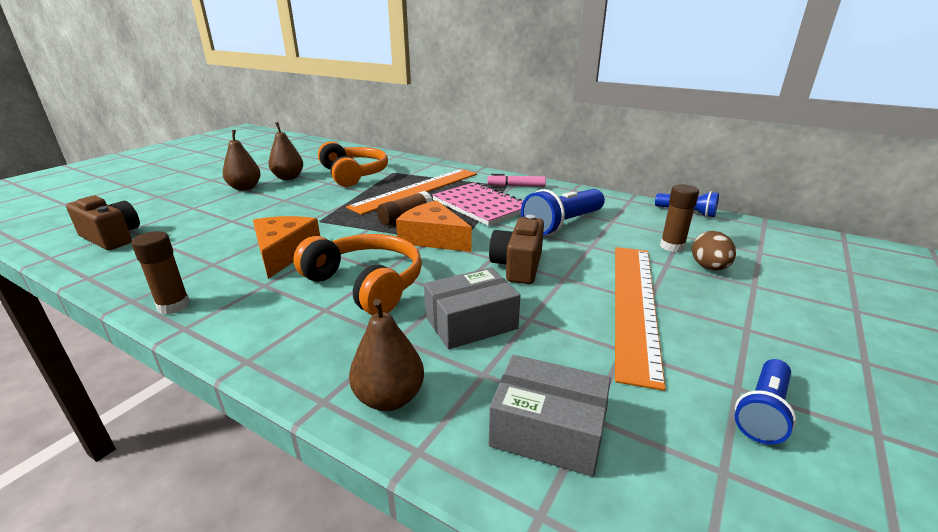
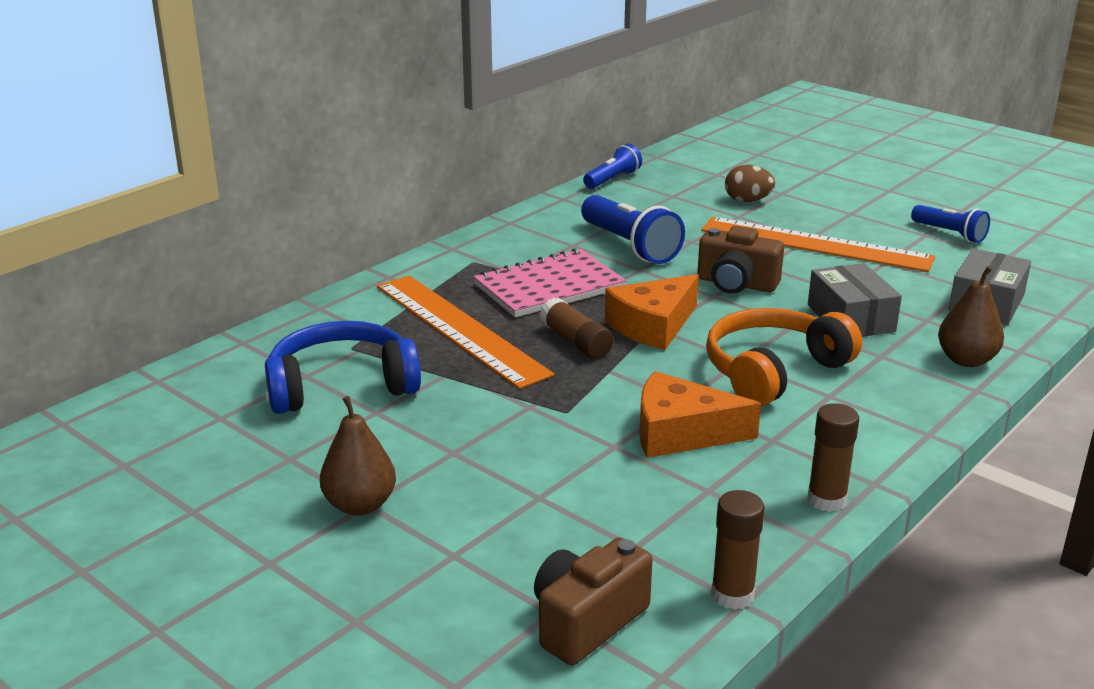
camera: 80 degrees left, 0 degrees up
brown pear [268,122,303,180] -> none
orange headphones [318,141,388,187] -> blue headphones [265,321,421,414]
pink marker [487,174,546,187] -> none
brown glue stick [660,184,699,252] -> brown glue stick moved to [711,490,765,610]

